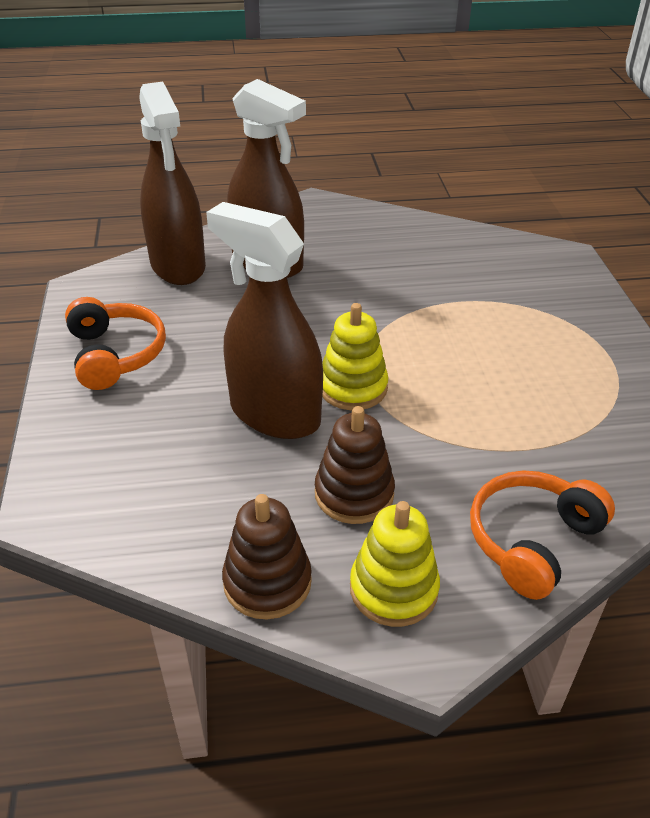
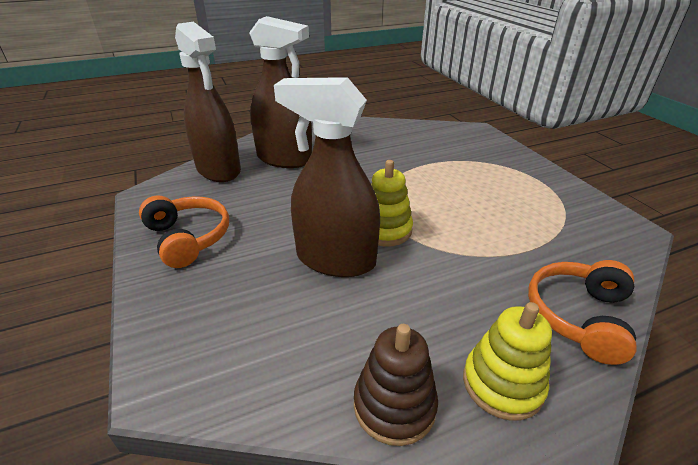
camera: 15 degrees left, 5 degrees down
brown stacking toy [315,406,395,524] -> none

